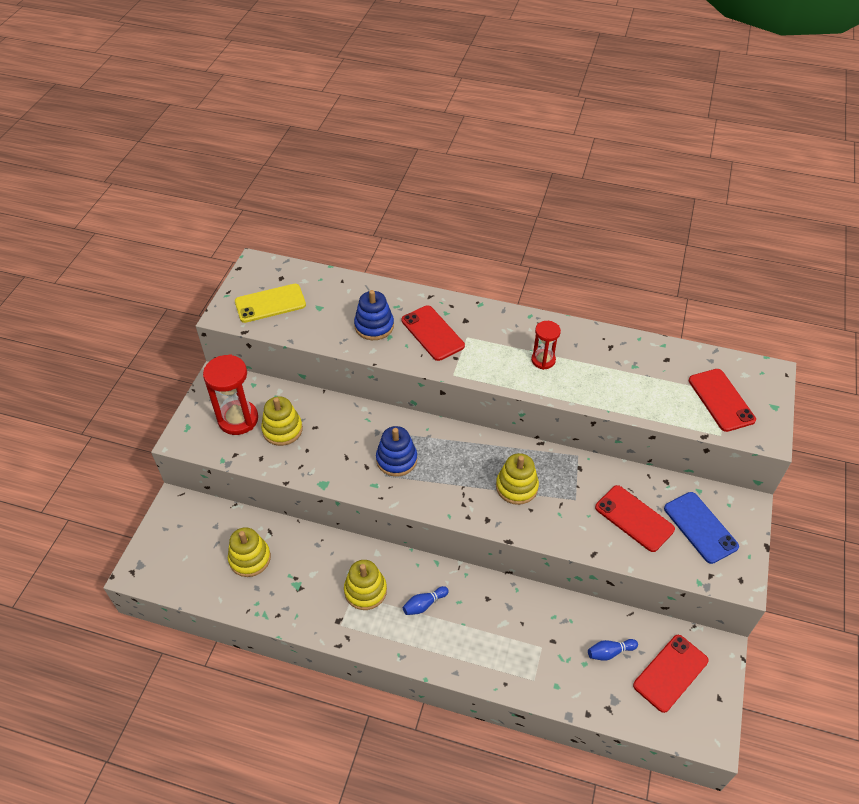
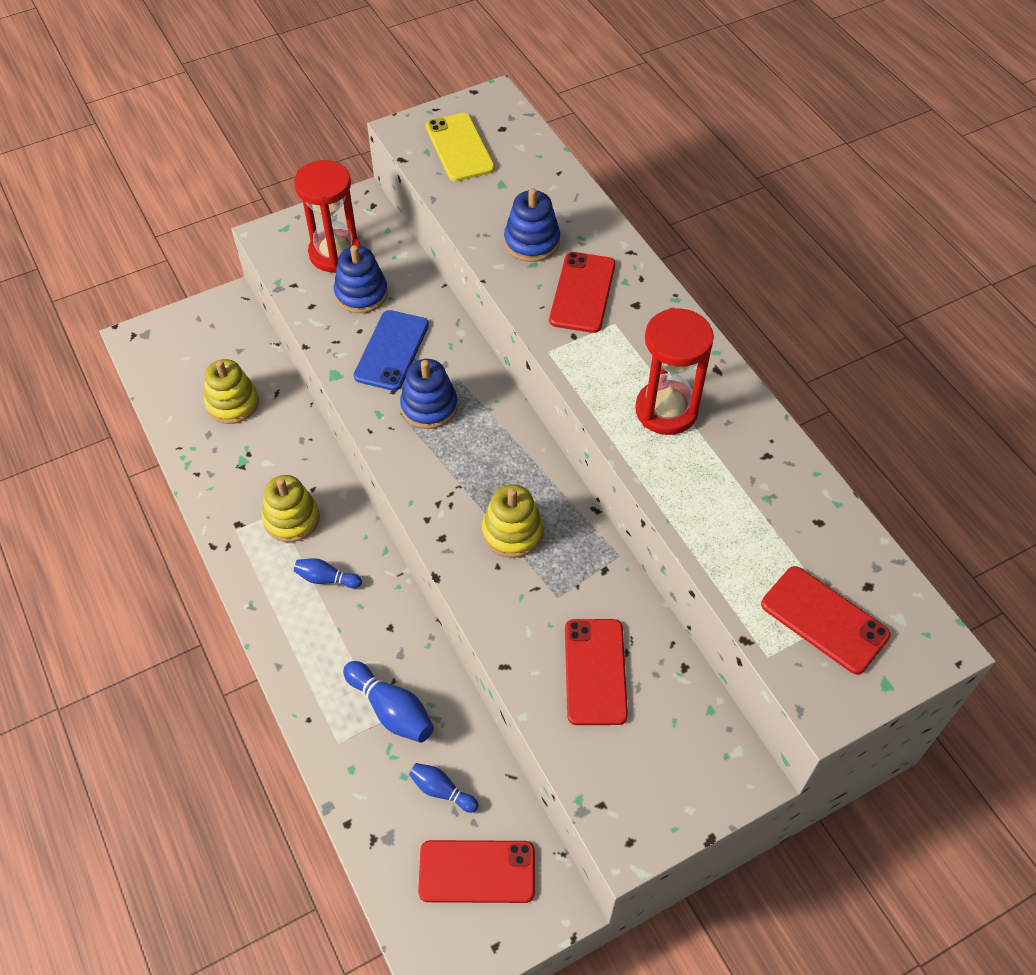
camera: 45 degrees right, 5 degrees up
yellow phone [235,284,306,323] -> yellow phone turned 45 degrees clockwise [426,113,495,182]
yellow stacking toy [261,396,303,446] -> blue stacking toy [334,245,388,313]
red hourglass [531,321,561,370] -> red hourglass [635,308,714,435], size x1.71
blue phone [664,492,739,564] -> blue phone moved to [354,310,429,391]
red phone [689,369,756,432] -> red phone turned 75 degrees counterclockwise [761,566,891,674]
none -> blue bowling pin [343,661,434,743]

